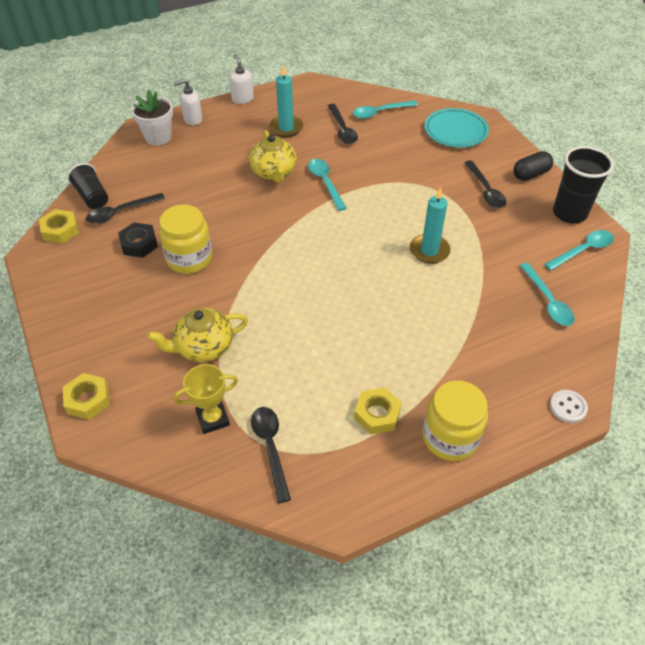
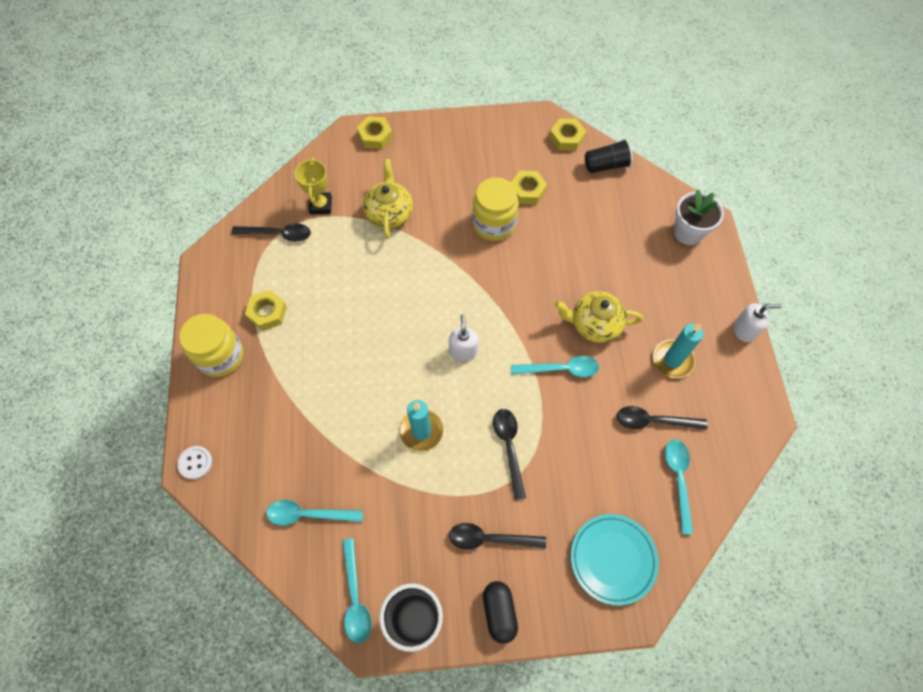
camera: 110 degrees right, 15 degrees up
black spoon [86,193,165,224] -> black spoon moved to [493,409,526,500]
black nut [118,222,158,258] -> yellow nut [511,171,547,204]
white soap dispenser [174,79,202,125] -> white soap dispenser moved to [449,314,479,361]

